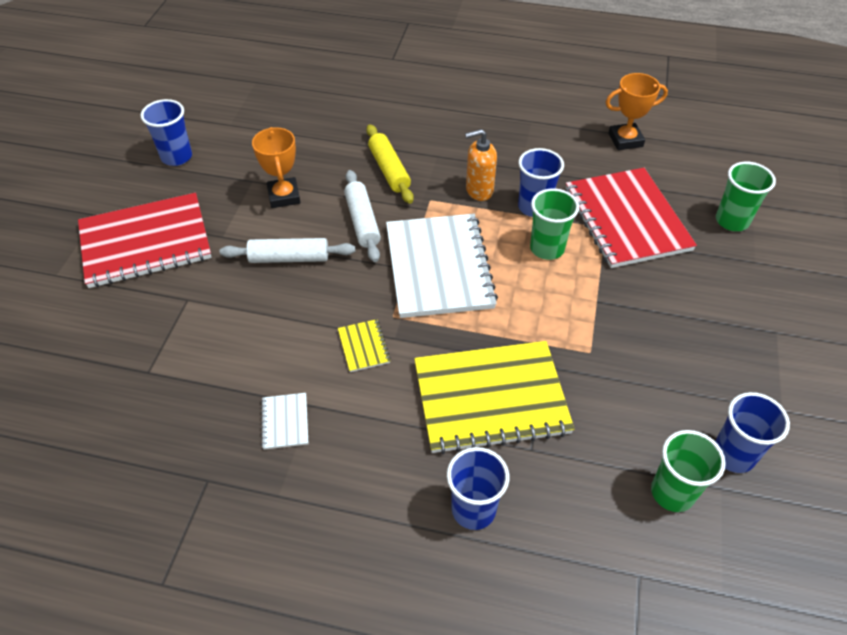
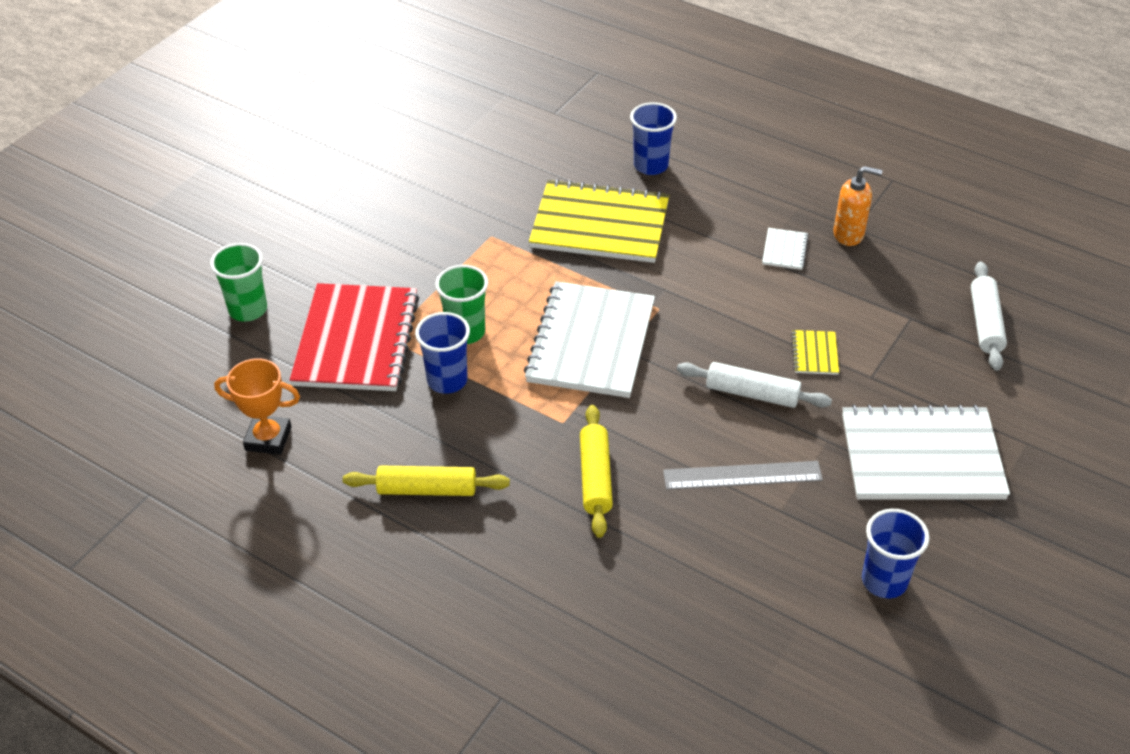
camera: 160 degrees left, 5 degrees down
red notebook [78,193,212,288] -> white notebook [842,405,1010,500]
orange trophy [252,127,301,208] -> grey ruler [663,461,823,490]
yellow notebook [338,319,391,372] -> yellow notebook moved to [791,330,839,375]
white rolling pin [344,170,381,262] -> white rolling pin moved to [971,262,1007,371]
orange soap dispenser [465,129,497,201] -> orange soap dispenser moved to [833,166,883,246]
green cup [651,430,726,512] -> none
blue cup [715,392,790,473] -> none
none -> yellow rolling pin [343,466,510,496]

